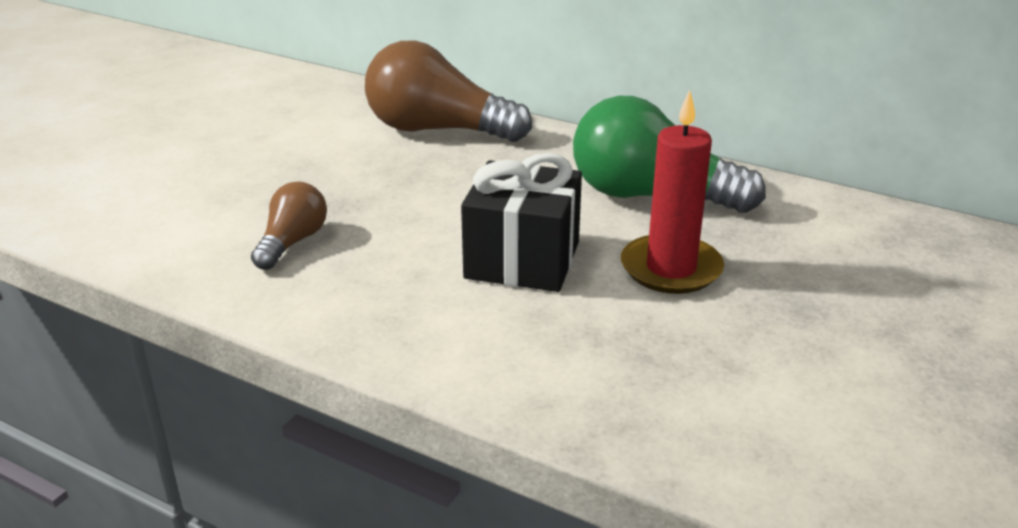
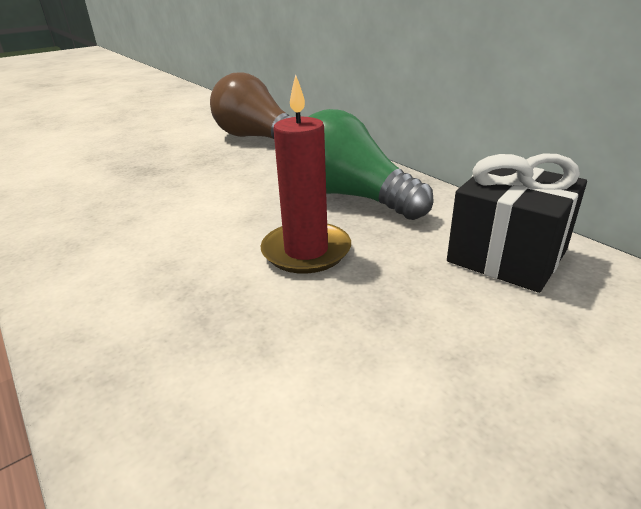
camera: 25 degrees right, 0 degrees up
brown light bulb [251,182,327,270] -> none
black gift [461,153,582,292] -> black gift moved to [447,154,587,293]

